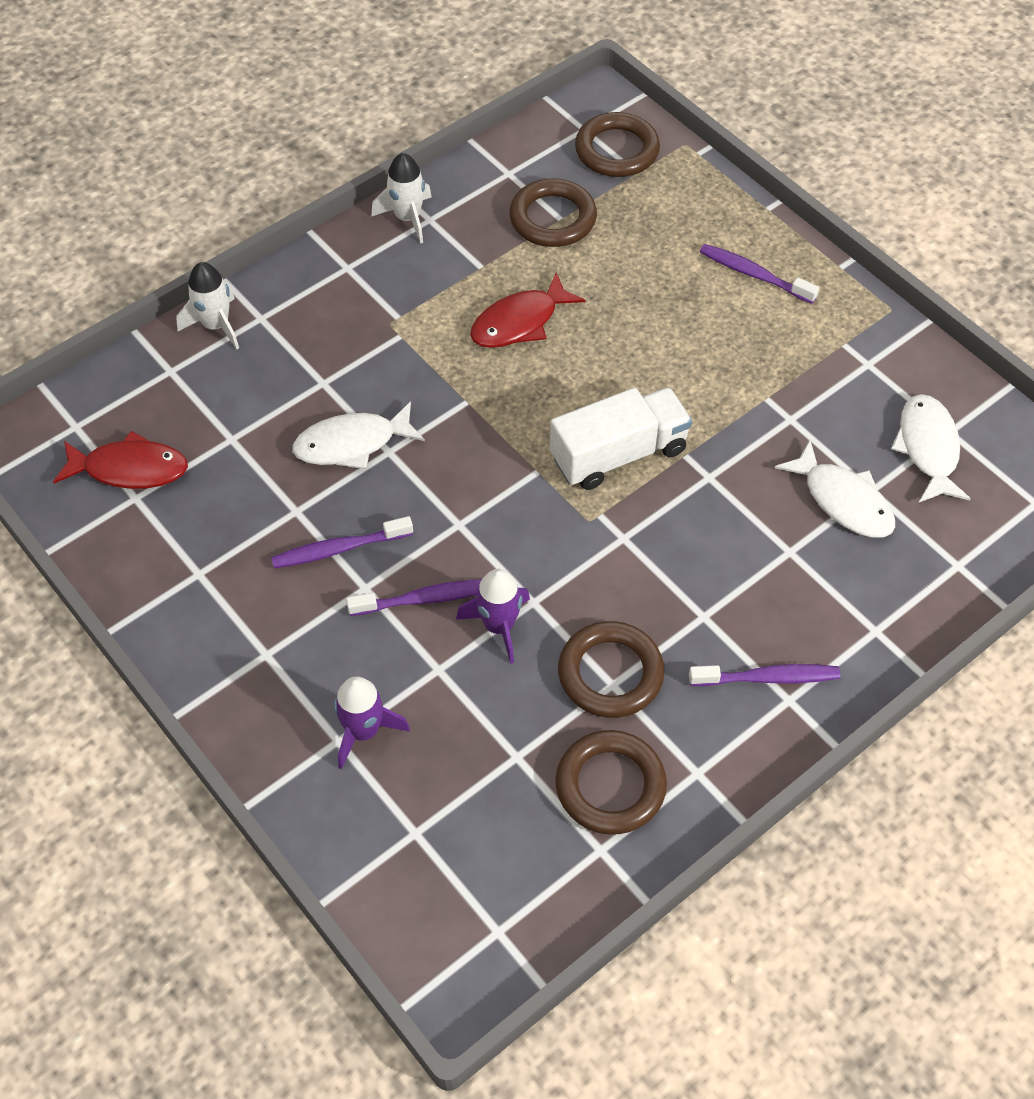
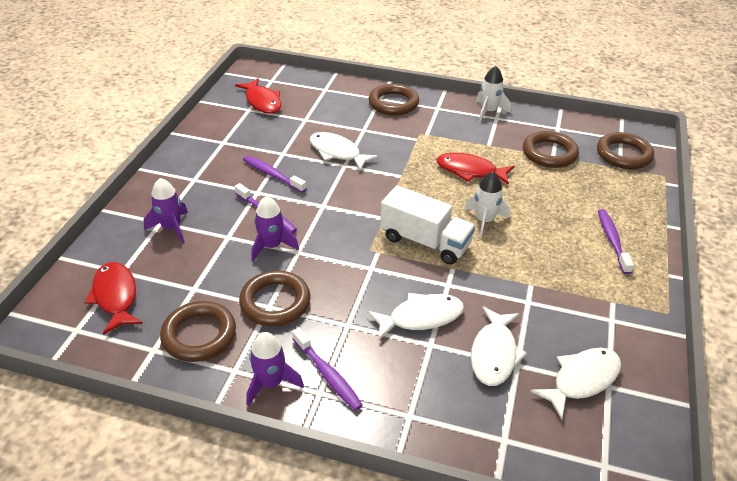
camera: 55 degrees right, 15 degrees down
white rocket [176,262,239,349] -> white rocket moved to [464,172,510,238]
none -> red fish [84,262,143,335]
none -> purple rocket [246,332,304,406]
none -> white fish [367,293,464,340]
none -> brown ring [369,84,419,115]

